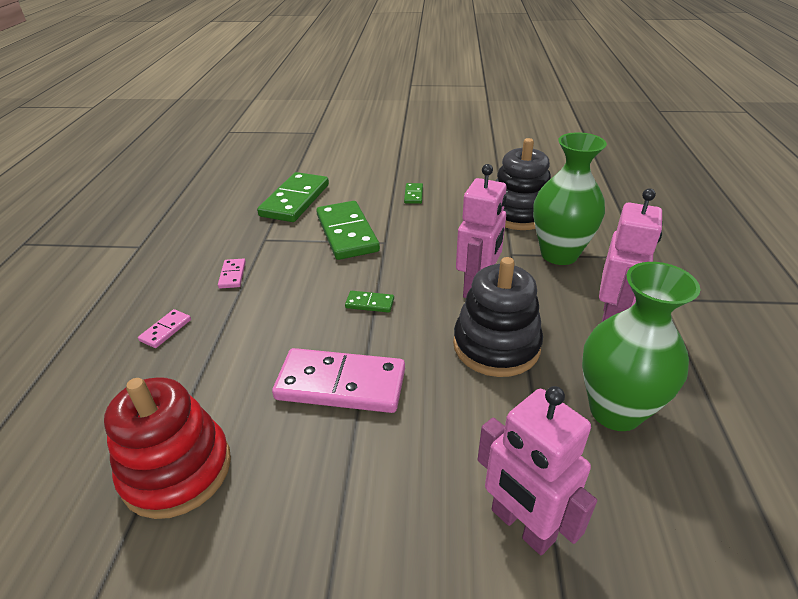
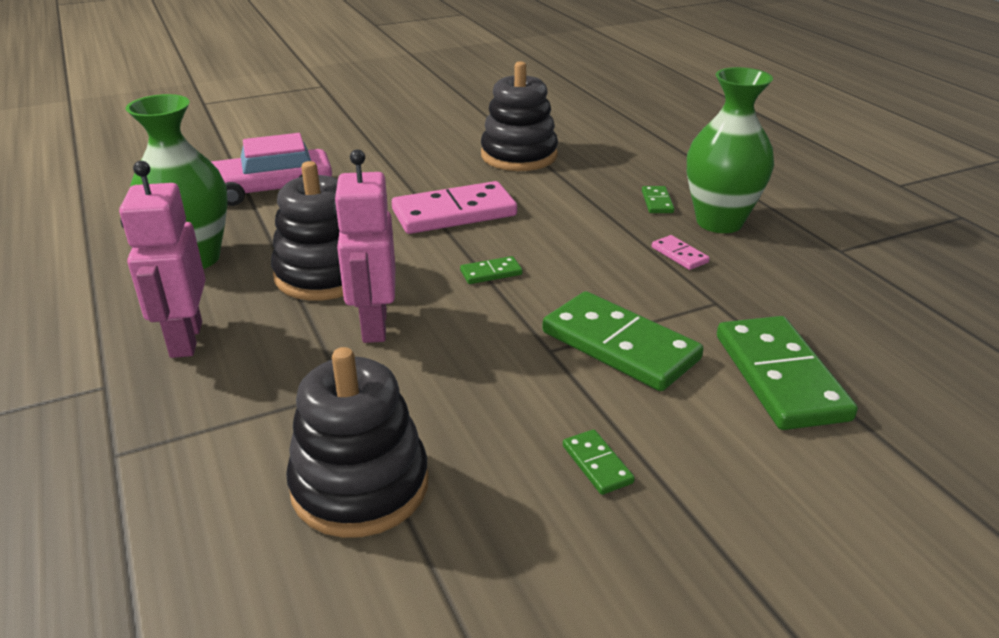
camera: 150 degrees right, 5 degrees down
red stacking toy [104,377,231,519] -> black stacking toy [481,61,558,171]
pink domino [138,309,191,348] -> green domino [642,186,674,213]
pink robot [478,386,597,555] -> pink car [211,133,332,206]
green vase [533,132,607,265] -> green vase moved to [687,67,774,233]

